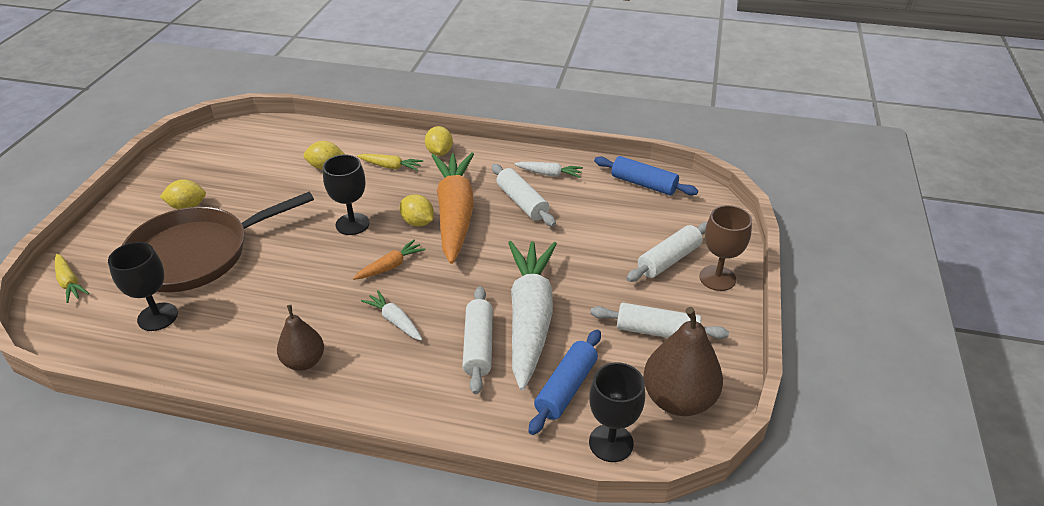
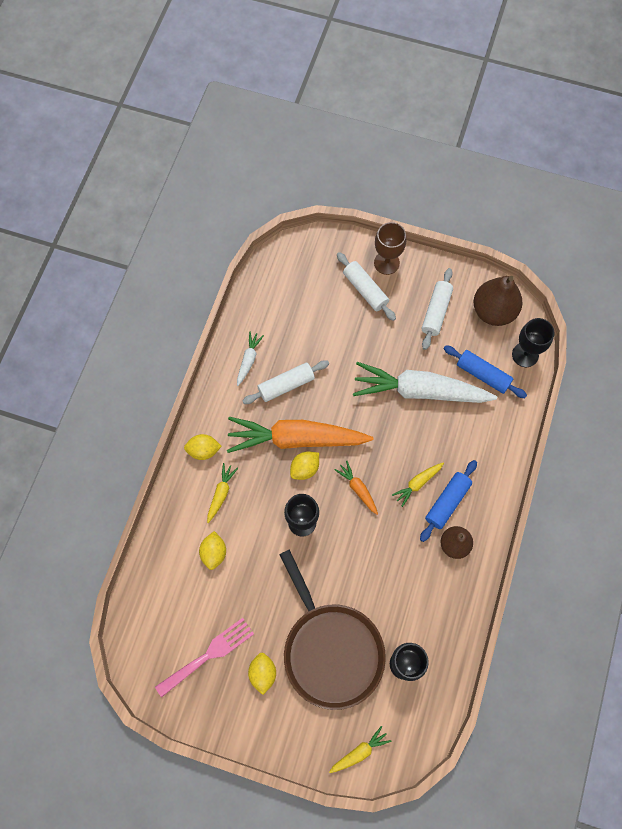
camera: 85 degrees left, 30 degrees up
white carrot [361,290,422,341] -> yellow carrot [392,463,444,507]
white rolling pin [462,286,493,394] -> none
blue rolling pin [594,156,698,195] -> blue rolling pin moved to [420,460,477,542]
none -> pink fork [155,618,254,697]

